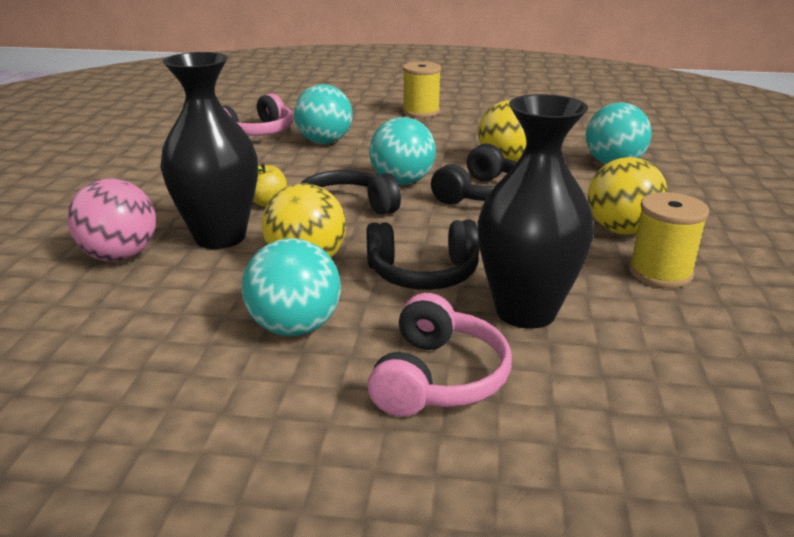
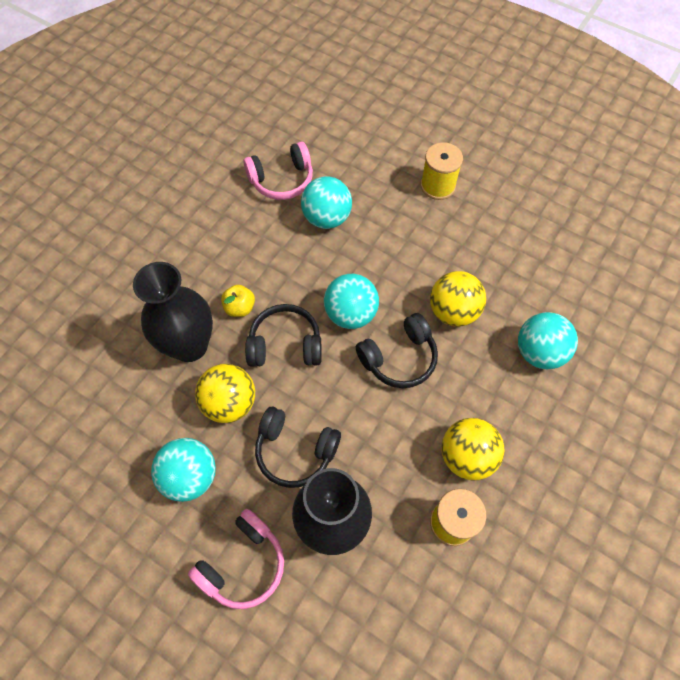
camera: 25 degrees right, 35 degrees up
pink ball [67,179,156,261] -> none

